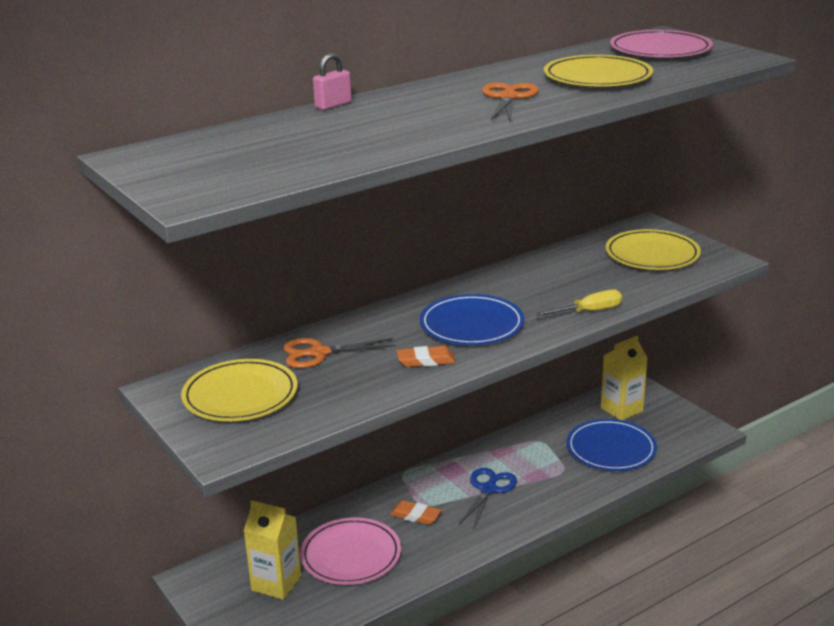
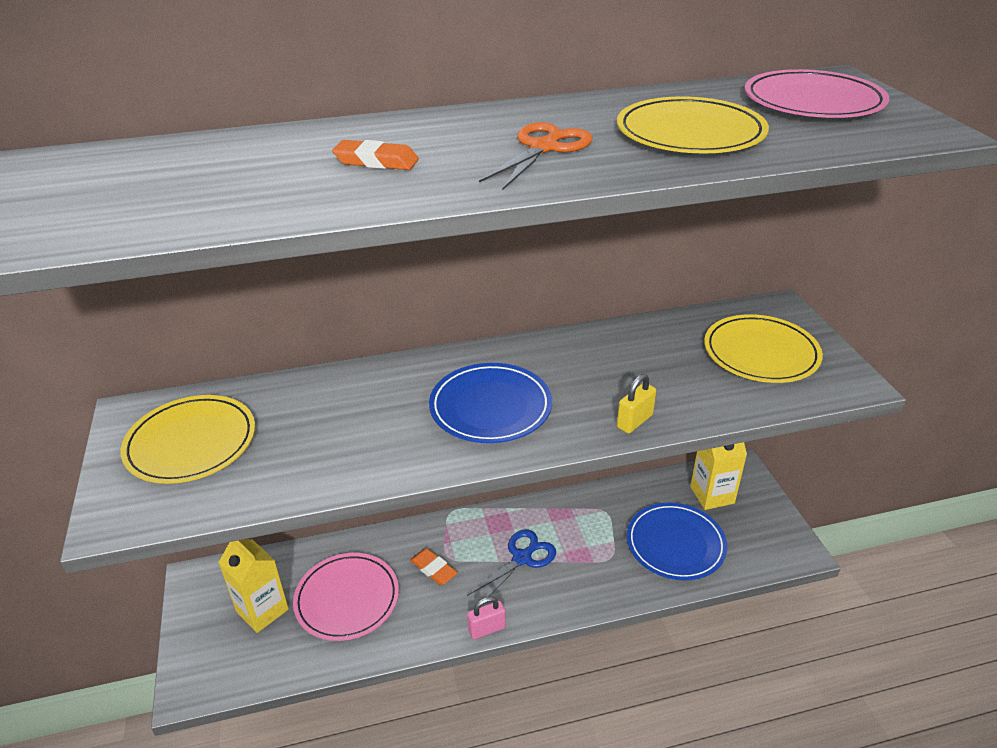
camera: 20 degrees right, 10 degrees up
orange scissors [283,338,396,368] -> none
pink padlock [313,53,352,110] -> pink padlock moved to [467,597,506,640]
orange eraser [397,346,456,367] -> orange eraser moved to [332,140,419,170]
yellow screwdriver [535,289,622,316] -> yellow padlock [617,374,656,434]

